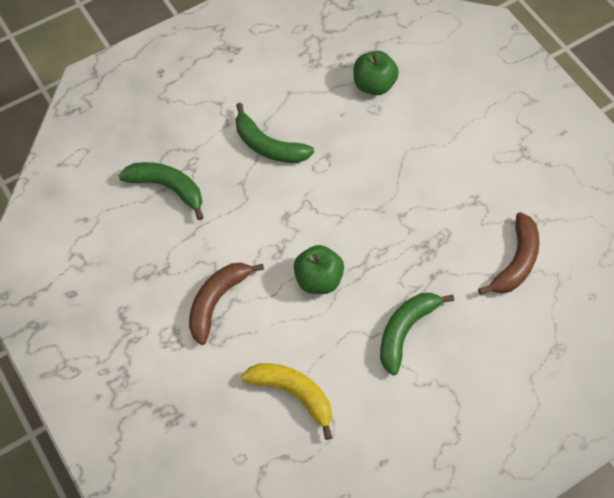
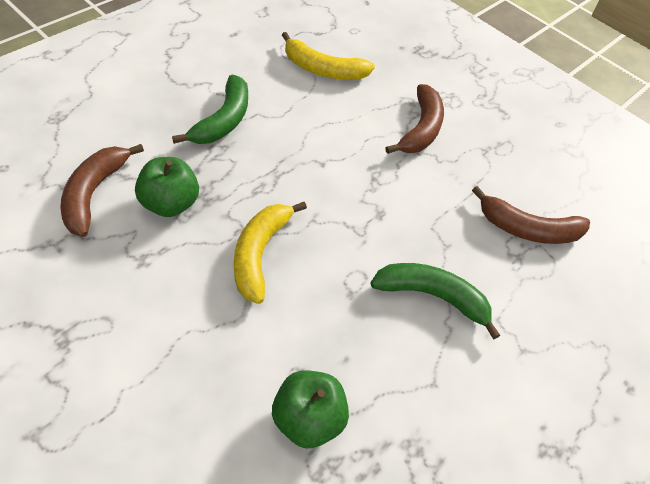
camera: 160 degrees right, 10 degrees down
green banana [119,162,204,220] -> brown banana [472,186,590,244]
green apple [293,245,344,294] -> green apple moved to [135,157,199,217]
none -> yellow banana [234,202,307,304]

